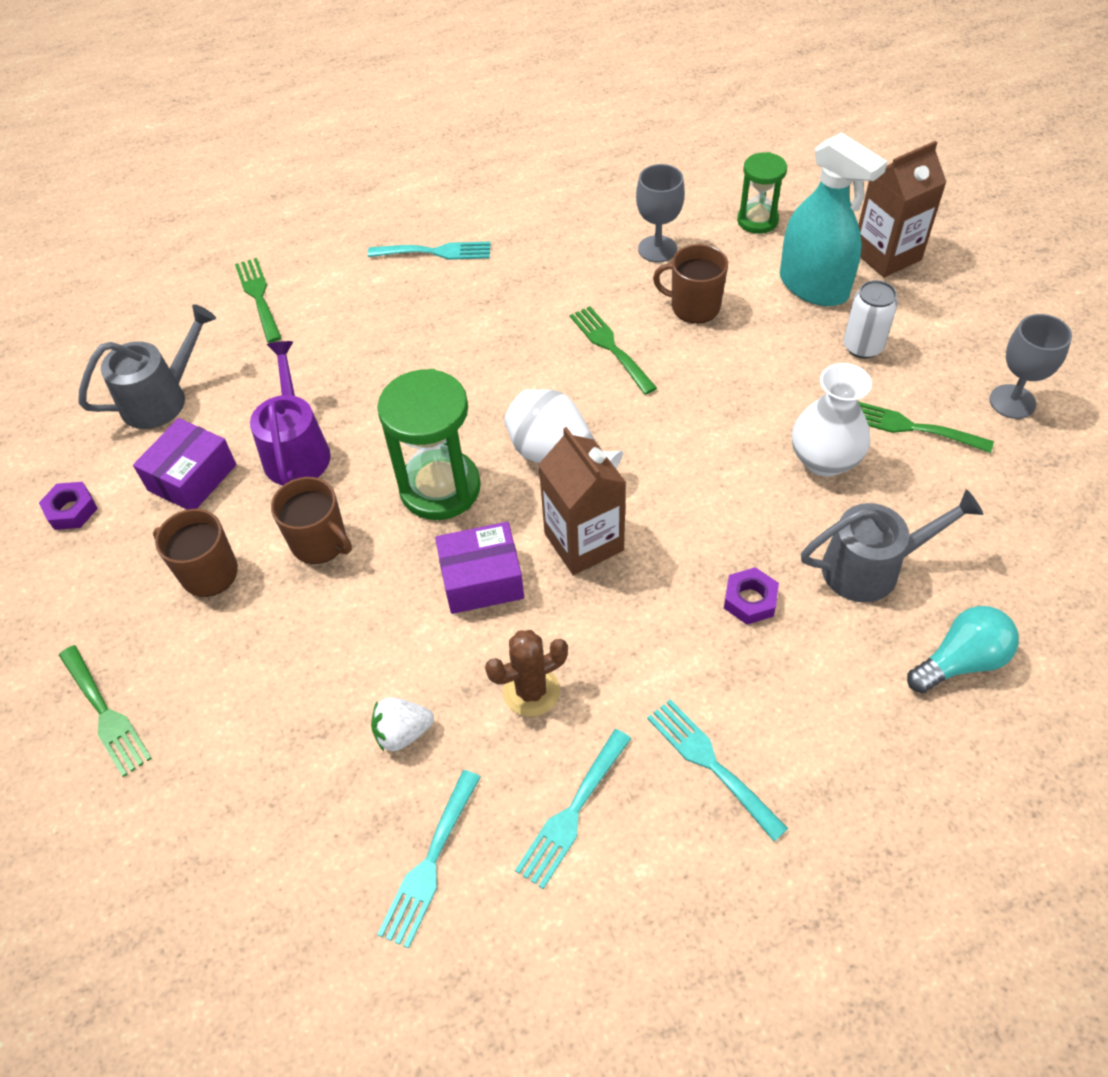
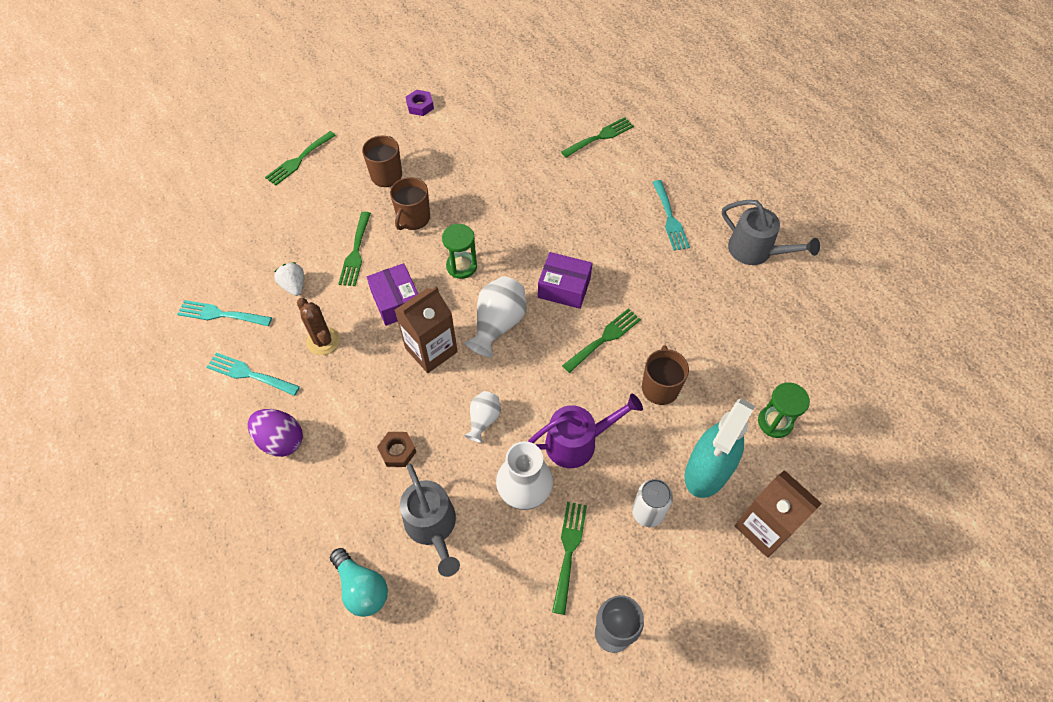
camera: 75 degrees right, 5 degrees up
grey watering can [78,305,216,429] -> grey watering can moved to [722,200,820,265]
purple box [133,418,236,510] -> purple box moved to [538,252,592,309]
purple watering can [250,341,331,485] -> purple watering can moved to [528,393,643,468]
green hourglass [377,369,481,520] -> green hourglass [442,224,477,279], size x0.60
grey goblet [636,164,685,262] -> none
turquoise fork [647,699,788,841] -> purple egg [248,409,303,457]
purple nut [724,567,779,625] -> brown nut [377,432,416,467]
none -> green fork [338,212,371,286]
none -> white vase [464,391,501,443]

